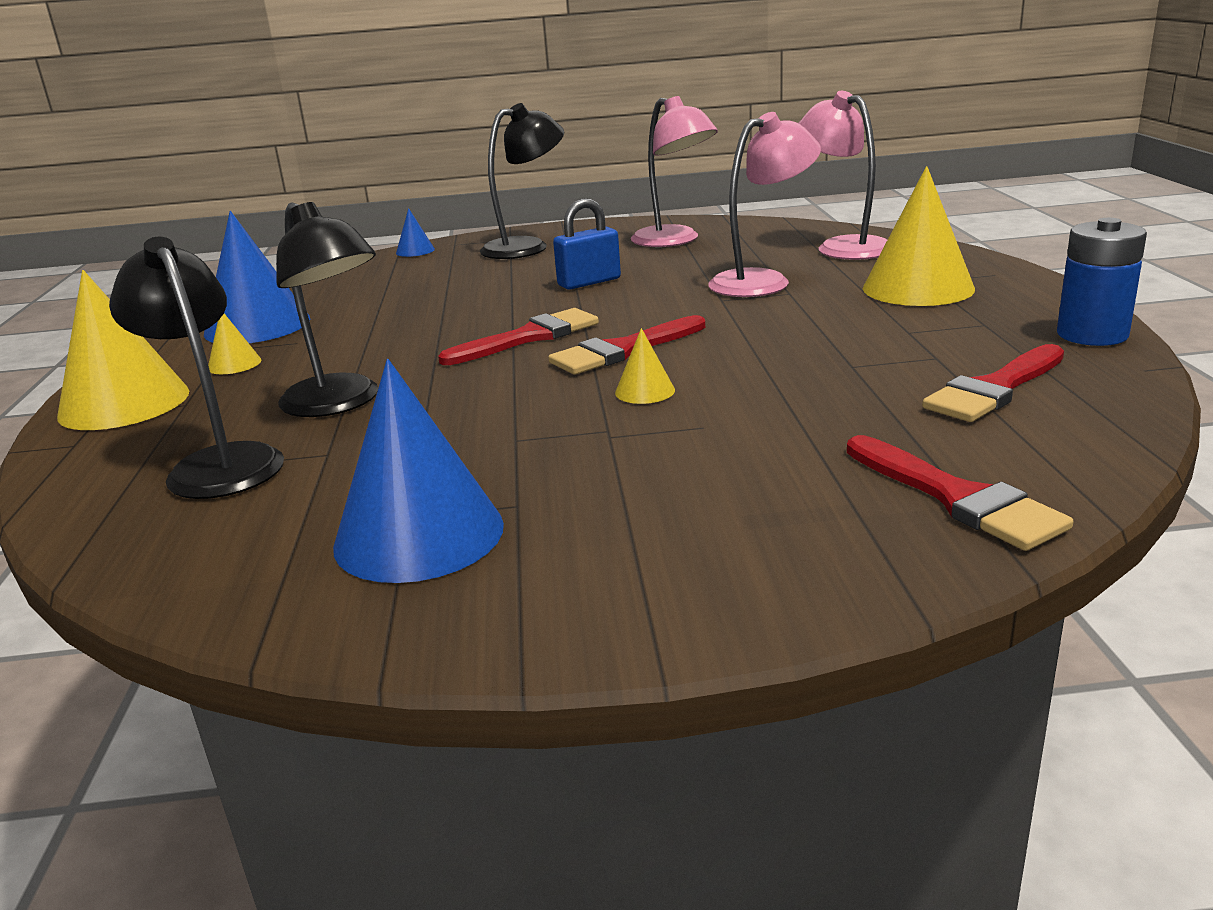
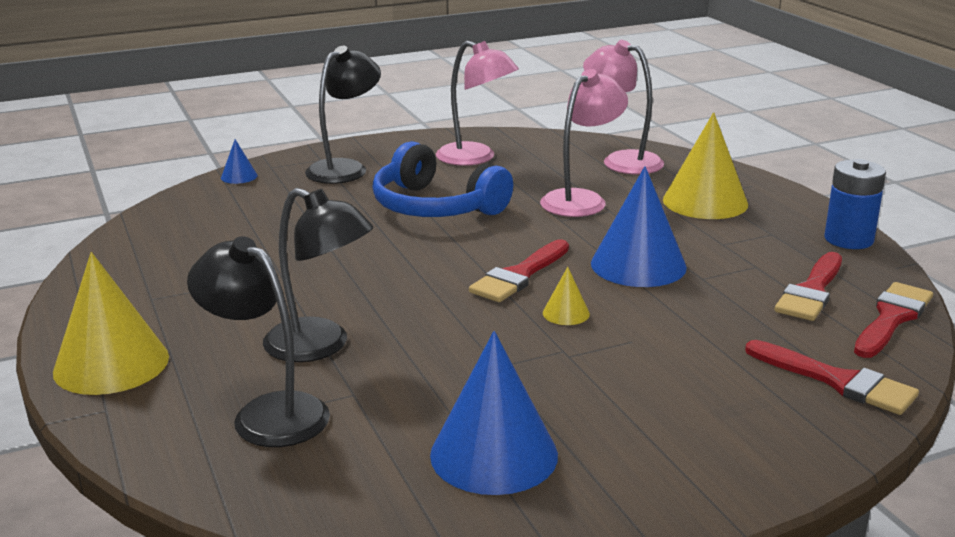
camera: 20 degrees left, 0 degrees up
blue cone [204,211,310,343] -> blue cone moved to [591,166,687,287]
yellow cone [208,313,261,374] -> none
red brush [438,308,599,365] -> red brush moved to [854,282,933,358]
blue padlock [553,198,621,290] -> blue headphones [372,141,513,217]

